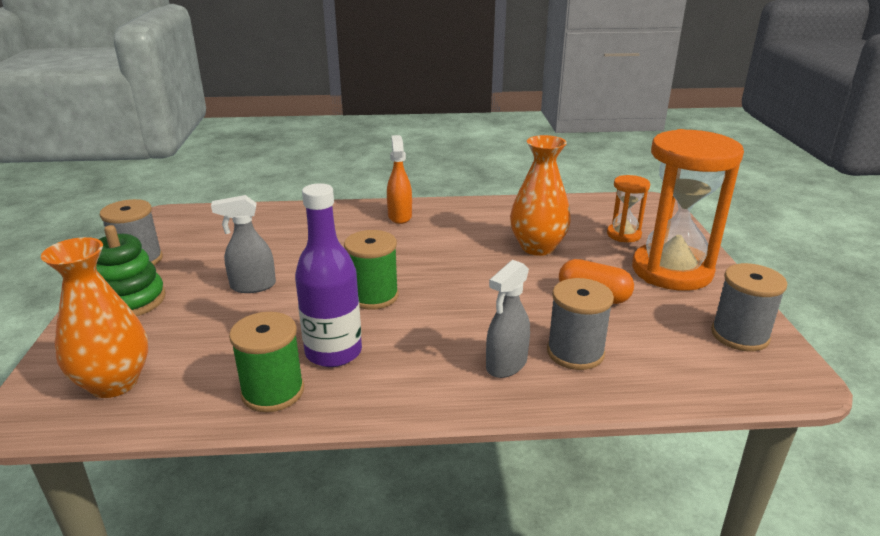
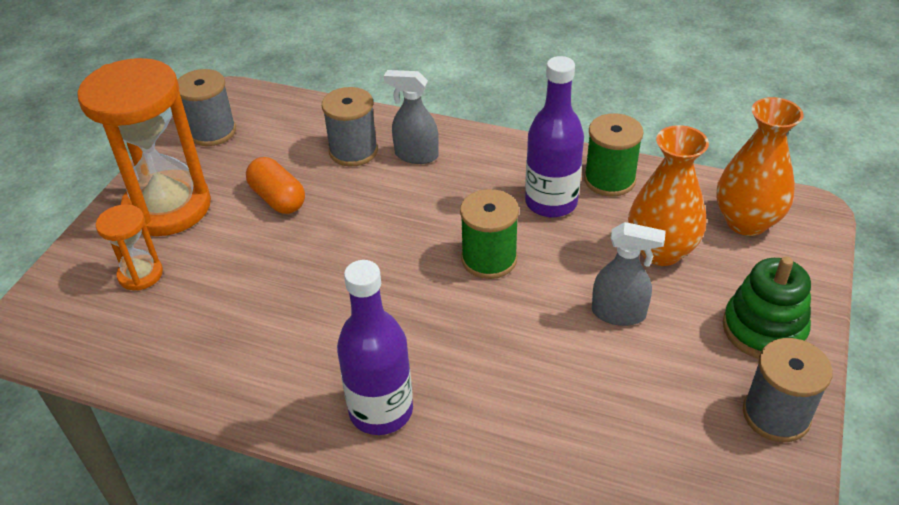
camera: 155 degrees left, 15 degrees up
orange spray bottle [387,135,412,224] -> purple bottle [337,260,413,435]
grey spray bottle [486,260,530,378] -> grey spray bottle turned 135 degrees counterclockwise [384,70,439,164]
orange vase [510,135,571,256] -> orange vase moved to [628,125,709,266]

